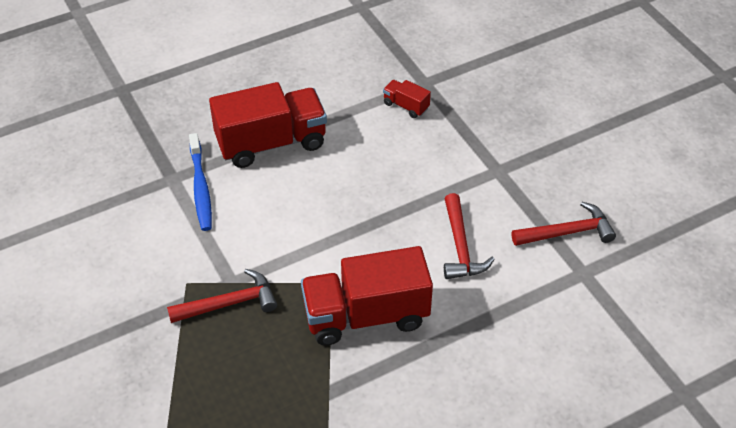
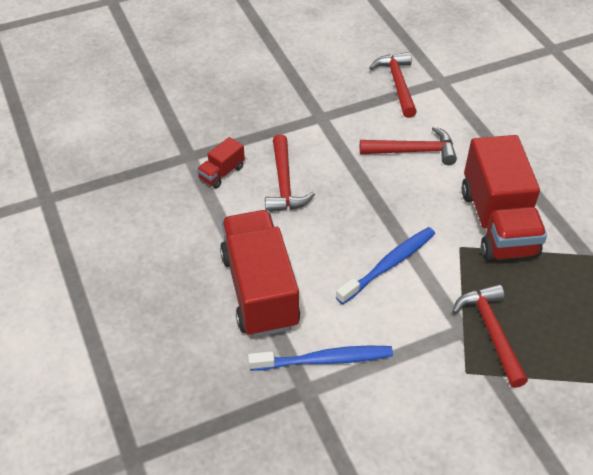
camera: 85 degrees left, 0 degrees up
none -> red hammer [265,134,315,212]
none -> blue toothbrush [336,227,435,304]

